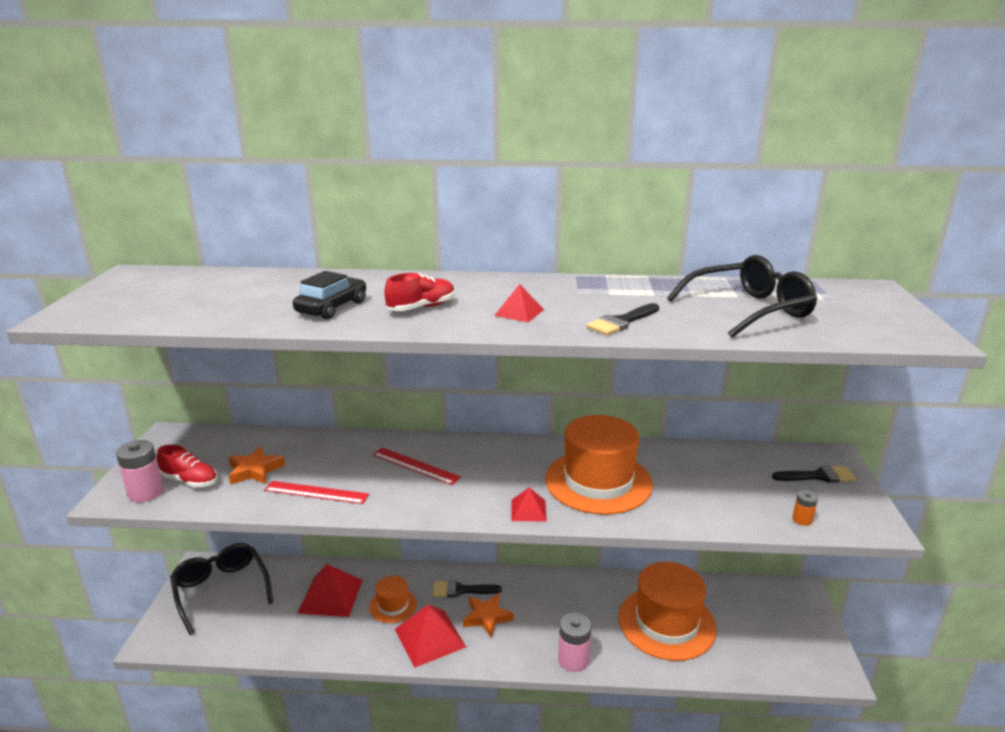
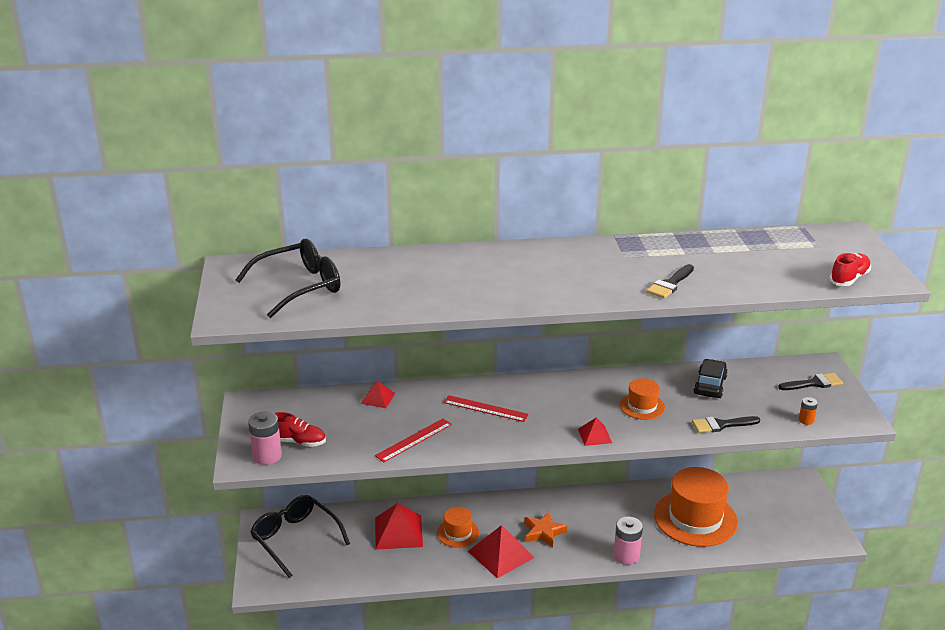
camera: 10 degrees left, 5 degrees up
orange star [229,446,285,485] -> none
red ruler [264,481,369,504] -> red ruler turned 45 degrees counterclockwise [375,419,452,462]
black car [293,271,366,319] -> black car moved to [694,359,728,398]
red shoe [384,273,455,311] -> red shoe moved to [829,253,871,286]
black brush [433,580,502,597] -> black brush moved to [692,416,760,433]
red pyramid [494,284,544,322] -> red pyramid moved to [361,381,395,408]
orange hat [545,415,653,515] -> orange hat [620,378,665,420], size x0.50
black glasses [667,255,817,338] -> black glasses moved to [235,239,340,318]

